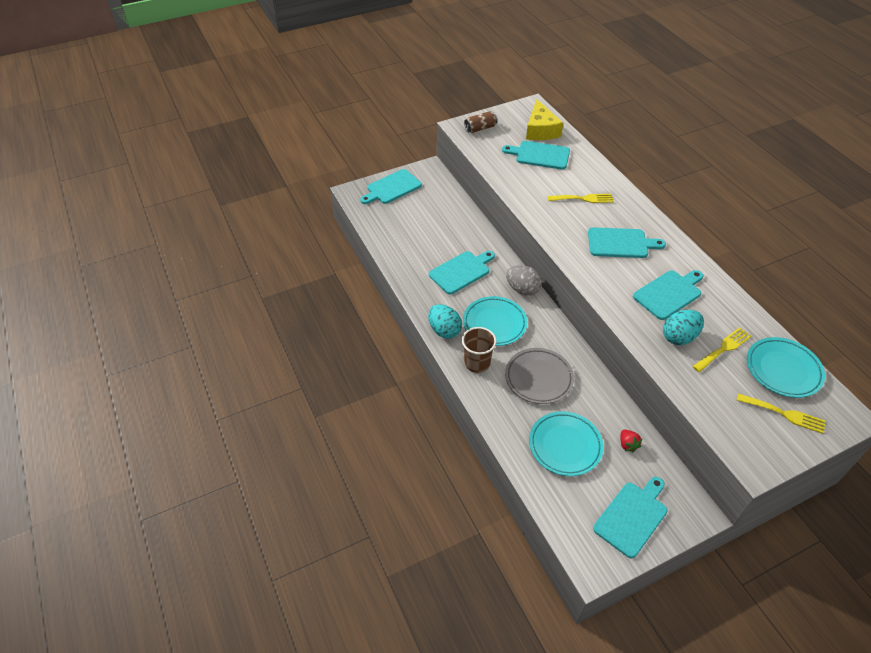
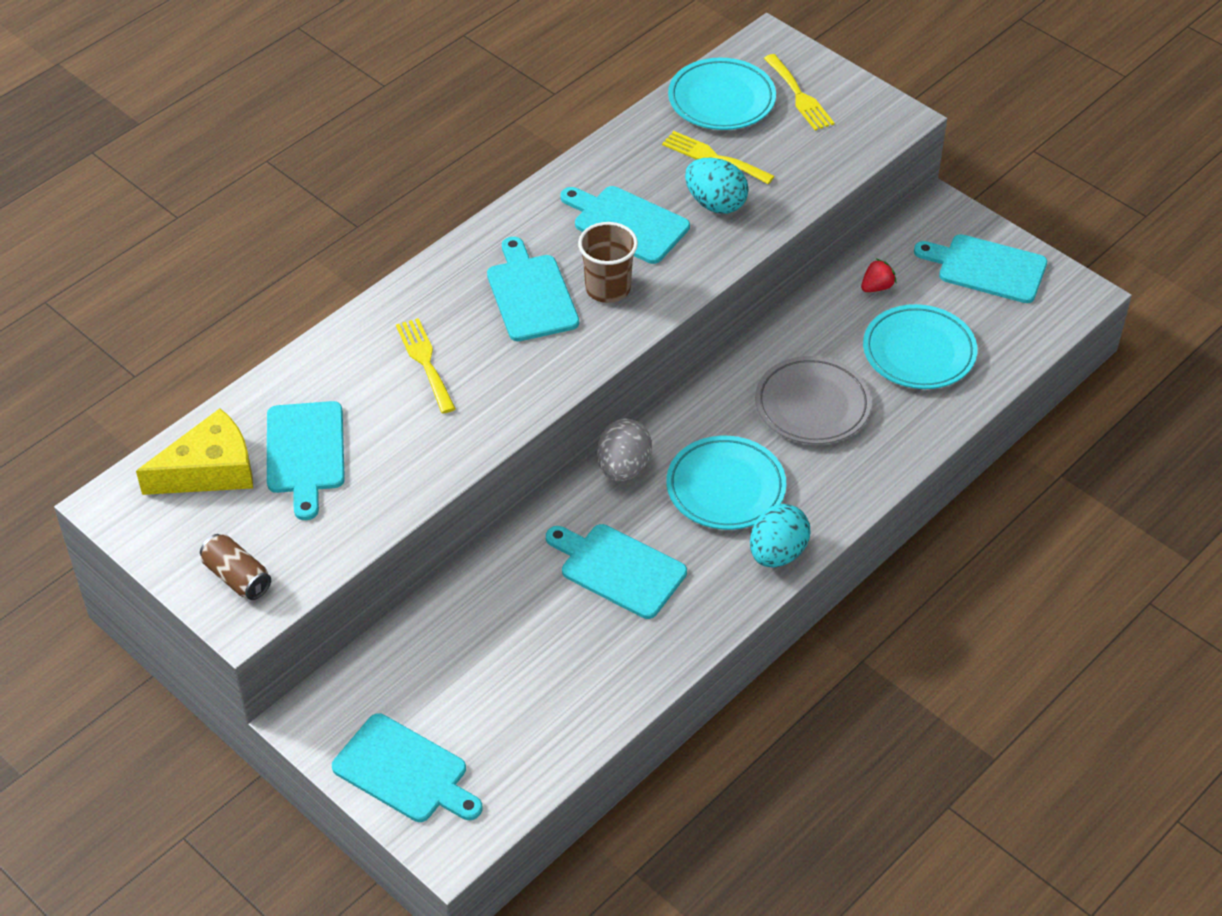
camera: 110 degrees left, 0 degrees up
brown cup [462,327,497,373] -> brown cup moved to [578,222,638,303]
yellow fork [737,393,826,434] -> yellow fork turned 150 degrees clockwise [764,54,835,131]

